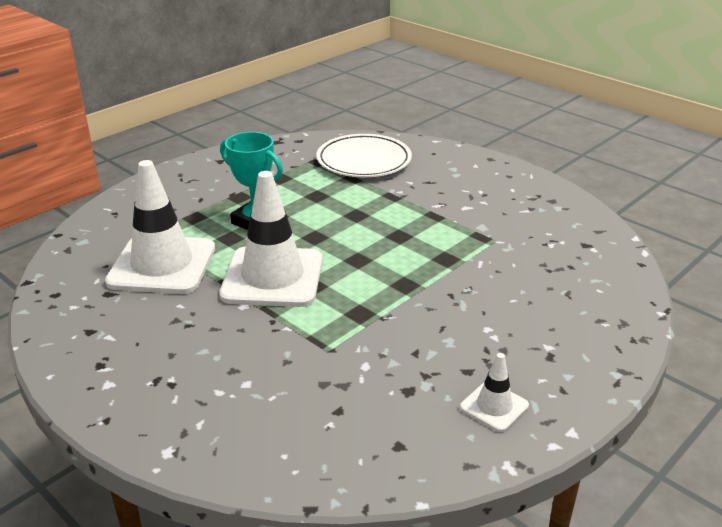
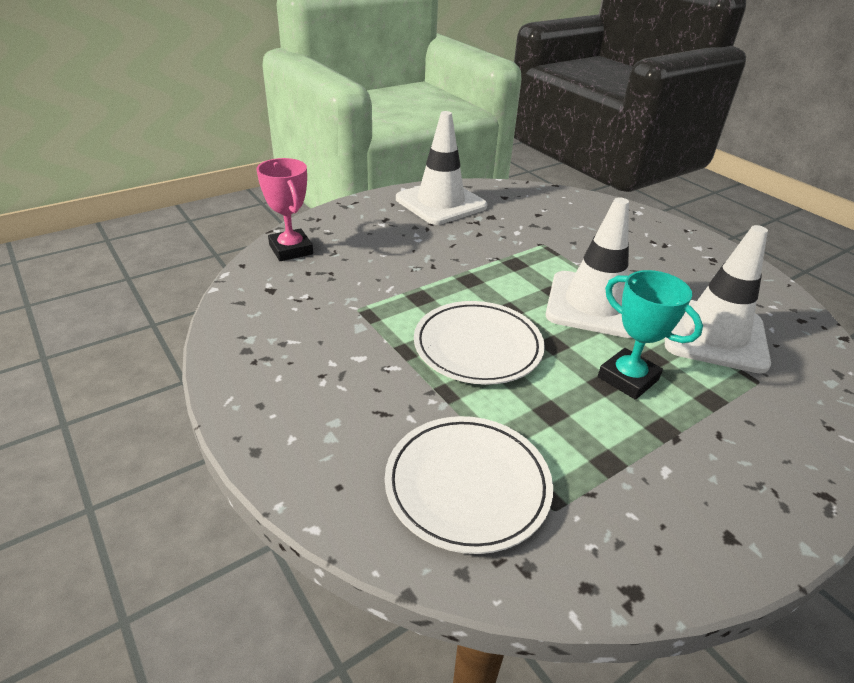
camera: 170 degrees left, 5 degrees up
white traffic cone [460,353,529,432] -> white traffic cone [396,111,487,225], size x2.14
none -> pink trophy [256,158,313,261]
none -> white plate [414,301,545,385]

